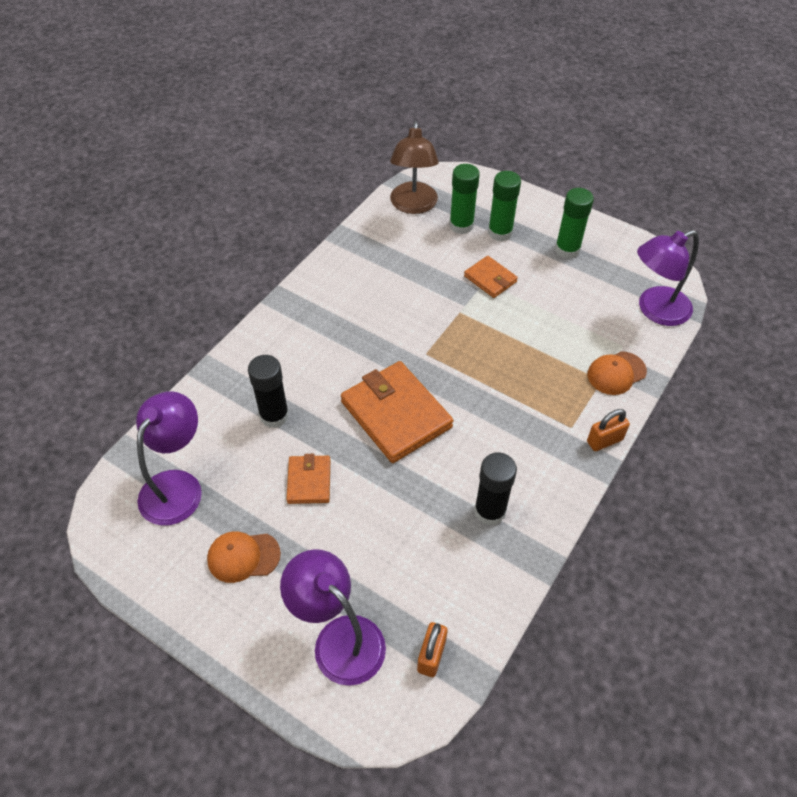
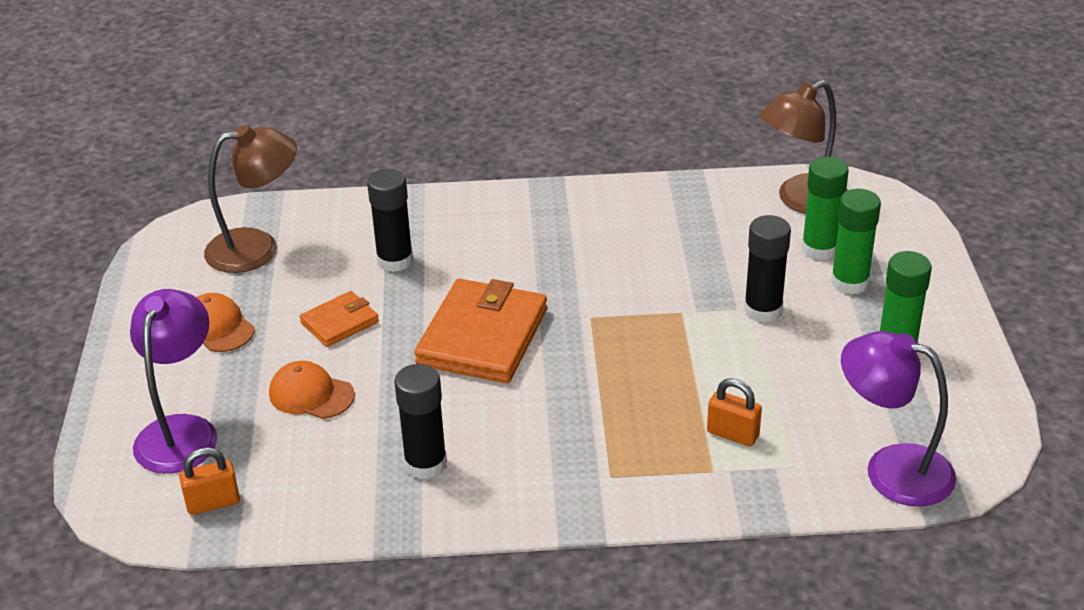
camera: 55 degrees right, 15 degrees down
purple lamp [136,391,202,526] -> brown lamp [204,125,297,273]
orange wallet [464,256,518,298] -> black glue stick [744,215,791,323]
orange padlock [587,409,630,451] -> orange padlock moved to [707,378,762,447]
orange cap [588,351,647,395] -> orange cap moved to [269,361,355,419]

